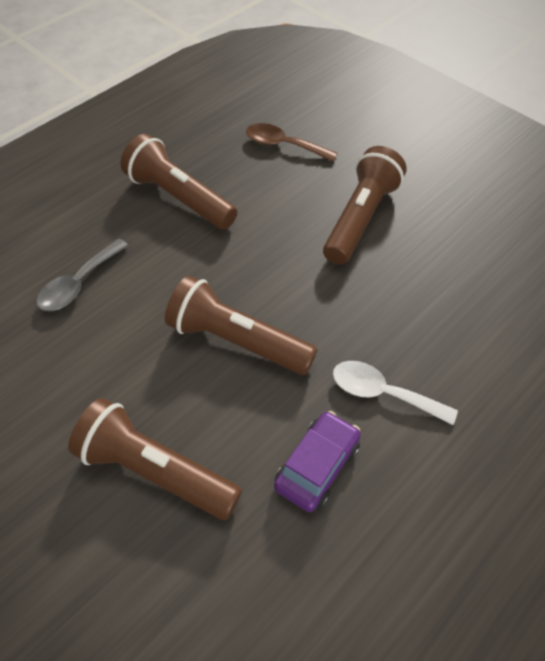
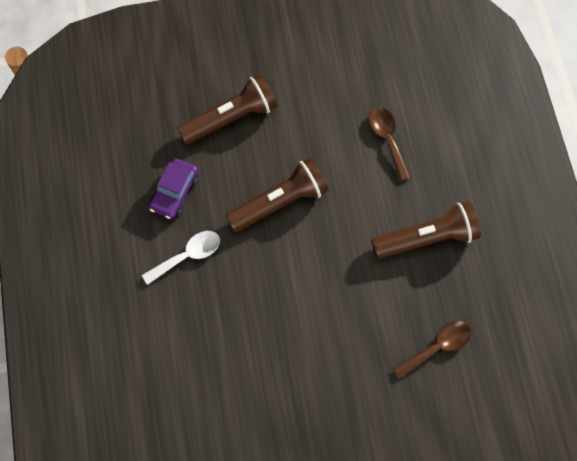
camera: 125 degrees right, 15 degrees up
grey spoon [36,238,129,311] -> brown spoon [369,107,411,181]
purple car [274,411,361,512] -> purple car turned 45 degrees clockwise [149,158,199,219]
brown flashlight [323,146,407,265] -> none

